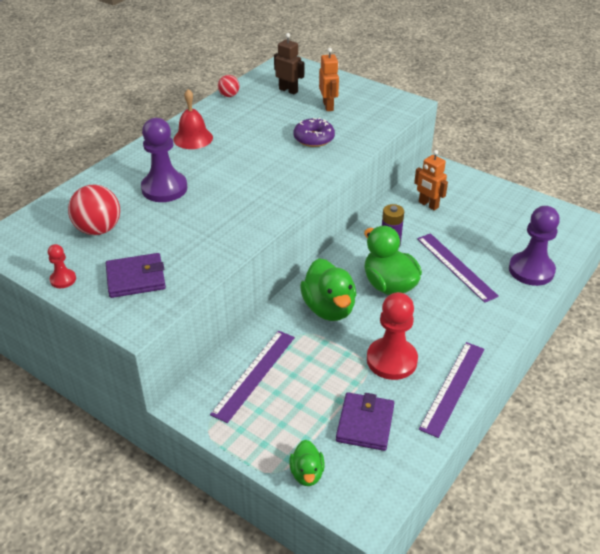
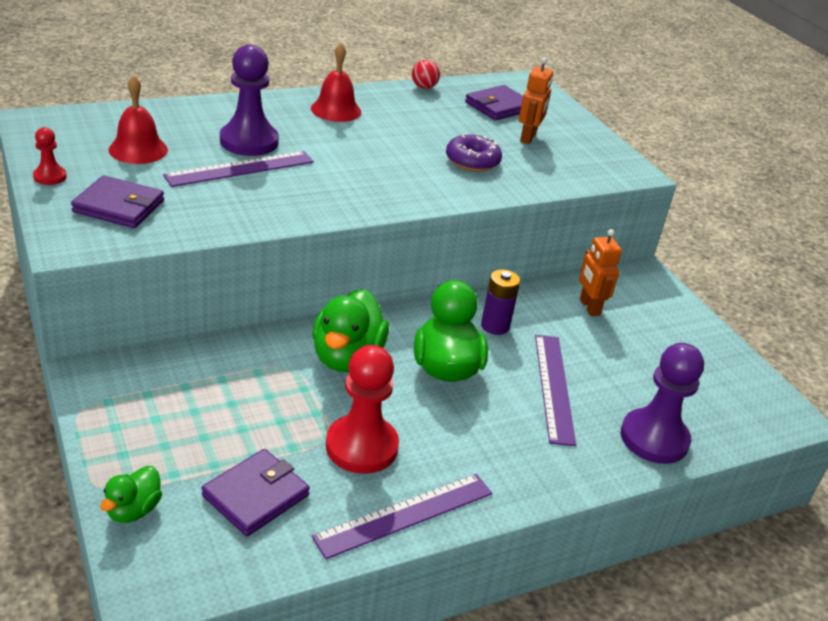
camera: 25 degrees right, 5 degrees down
red ball [68,185,120,235] -> red bell [109,76,168,164]
purple ruler [210,331,295,423] -> purple ruler moved to [163,151,314,187]
brown robot [274,33,304,94] -> purple wallet [465,85,523,121]

